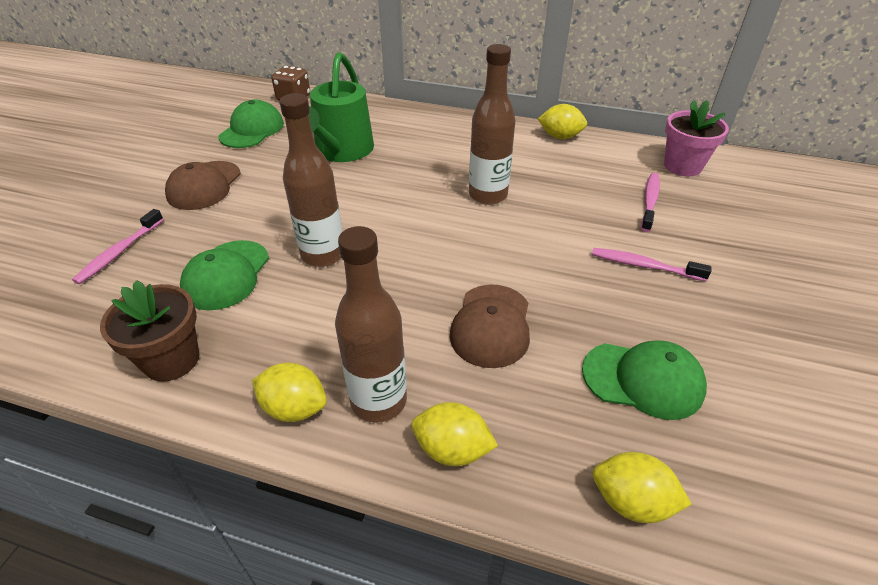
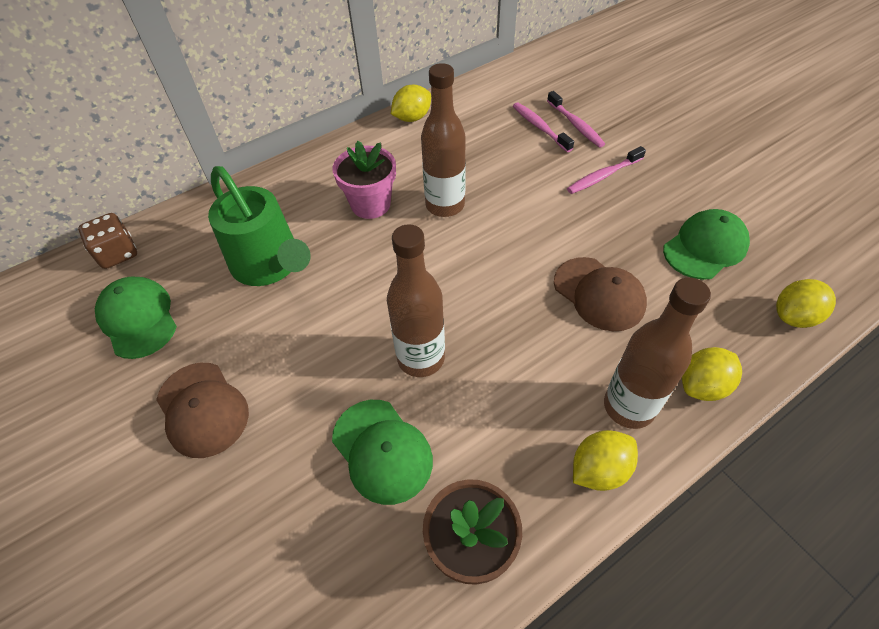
camera: 50 degrees left, 10 degrees up
pink toothbrush [72,209,164,284] -> pink toothbrush moved to [547,91,605,148]
pink flower pot [664,100,729,177] -> pink flower pot moved to [333,141,396,219]

